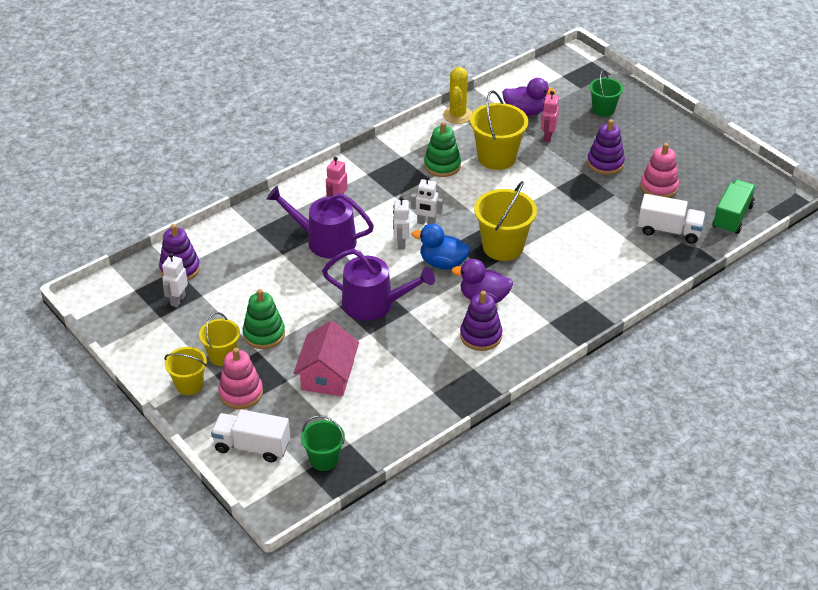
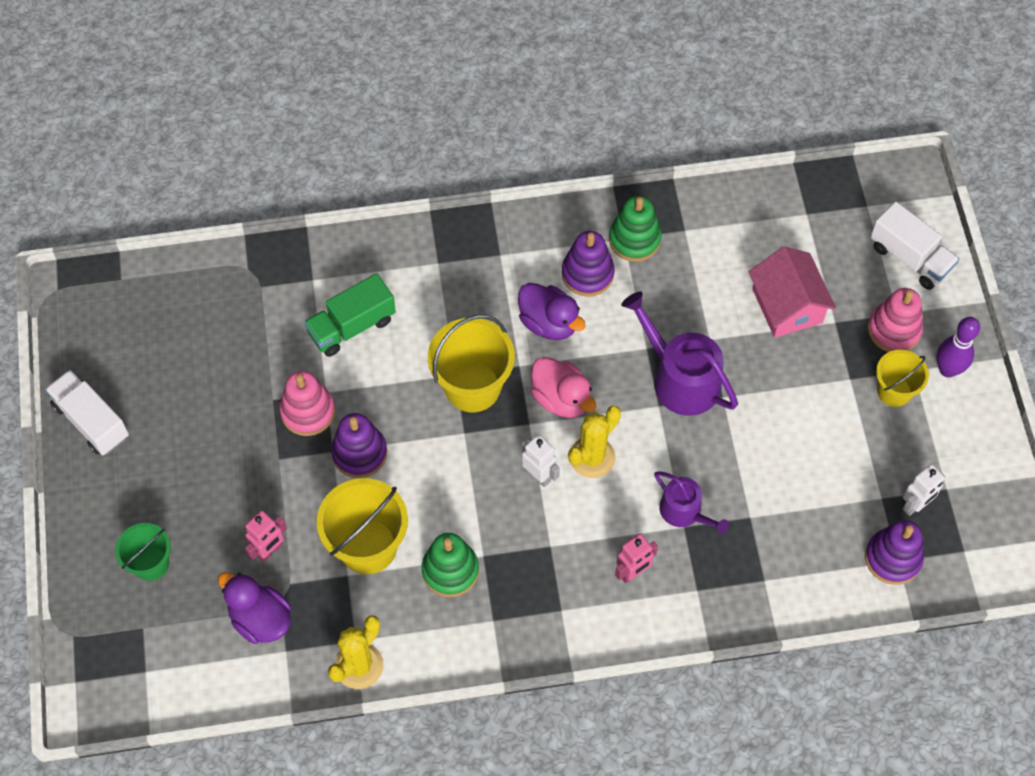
camera: 150 degrees left, 20 degrees up
yellow bucket [164,347,207,395] -> purple bowling pin [937,317,980,377]
green stacking toy [243,289,285,349] -> green stacking toy moved to [609,196,662,262]
purple watering can [266,186,374,259] -> purple watering can [654,471,729,534], size x0.60
pink house [294,321,359,396] -> pink house turned 60 degrees counterclockwise [749,246,836,338]
green bucket [301,415,345,471] -> none
white robot [393,196,410,250] -> yellow cactus [568,406,621,478]
blue duck [412,224,470,270] -> pink duck [531,357,596,418]
purple stacking toy [587,119,625,175] -> purple stacking toy moved to [331,413,387,478]
white truck [638,194,706,244] -> white truck moved to [45,370,129,455]
pink stacking toy [641,143,679,198] -> pink stacking toy moved to [280,371,335,436]
green truck [713,179,756,234] -> green truck moved to [304,273,396,357]

